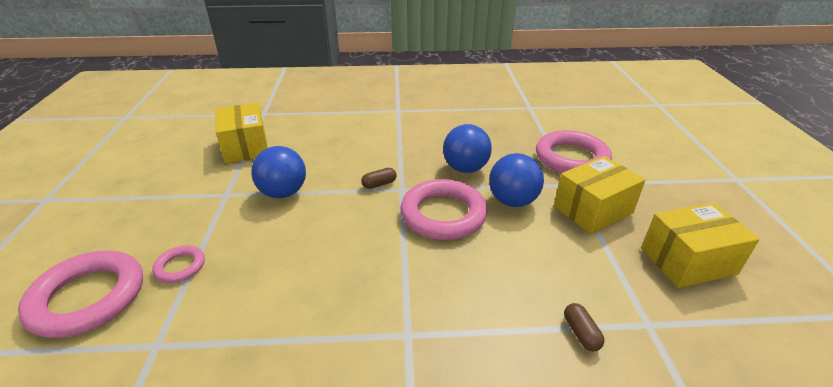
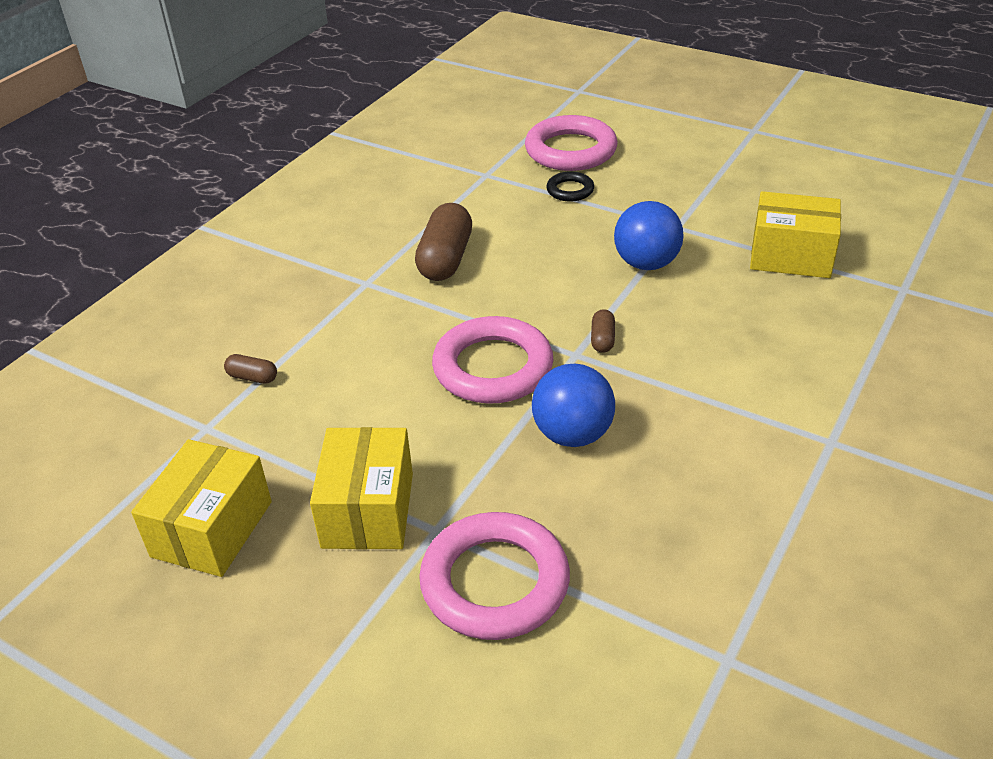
camera: 125 degrees right, 5 degrees up
pink ring [152,246,205,283] -> black ring [546,171,594,202]
blue ball [489,153,544,207] -> none
none -> brown capsule [415,203,472,281]

